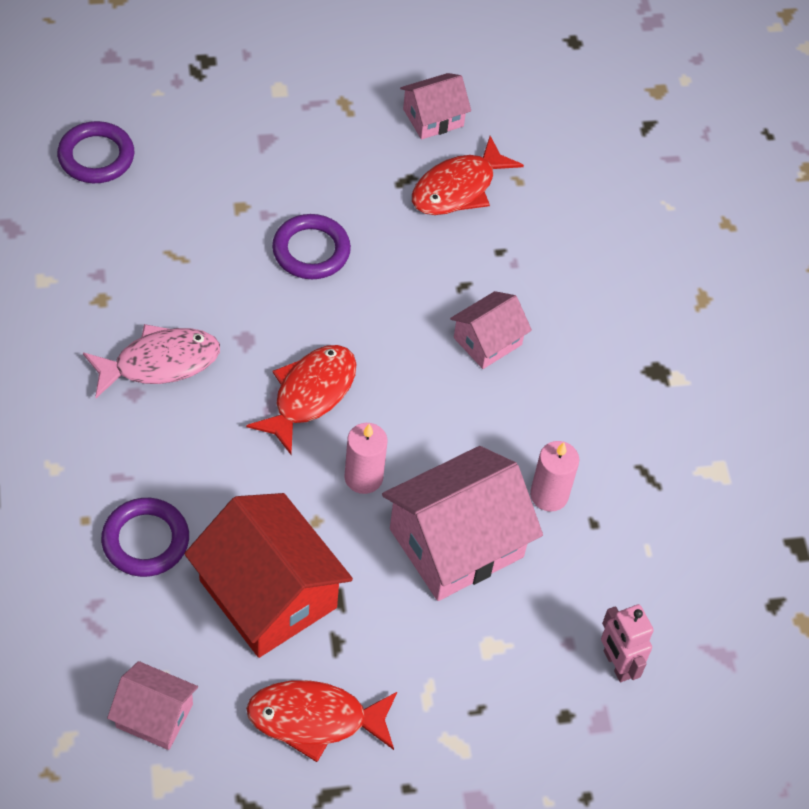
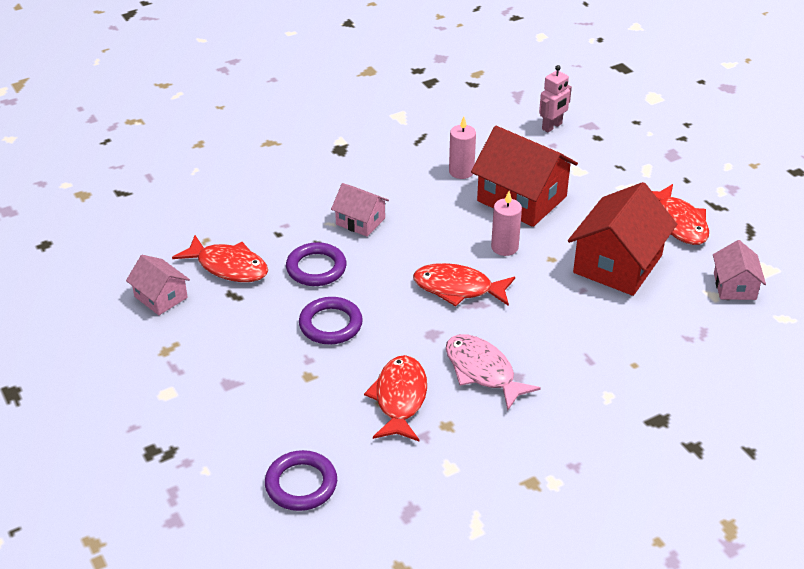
camera: 105 degrees left, 15 degrees down
purple ring [101,498,189,577] -> purple ring moved to [286,242,346,286]
pink house [382,446,543,601] -> red house [471,126,578,227]
none -> red fish [364,355,427,441]

